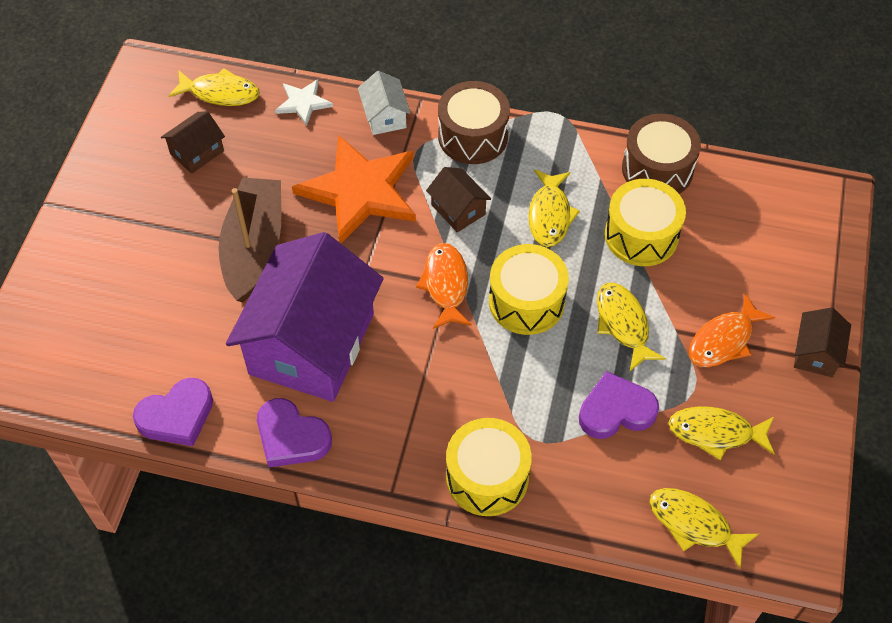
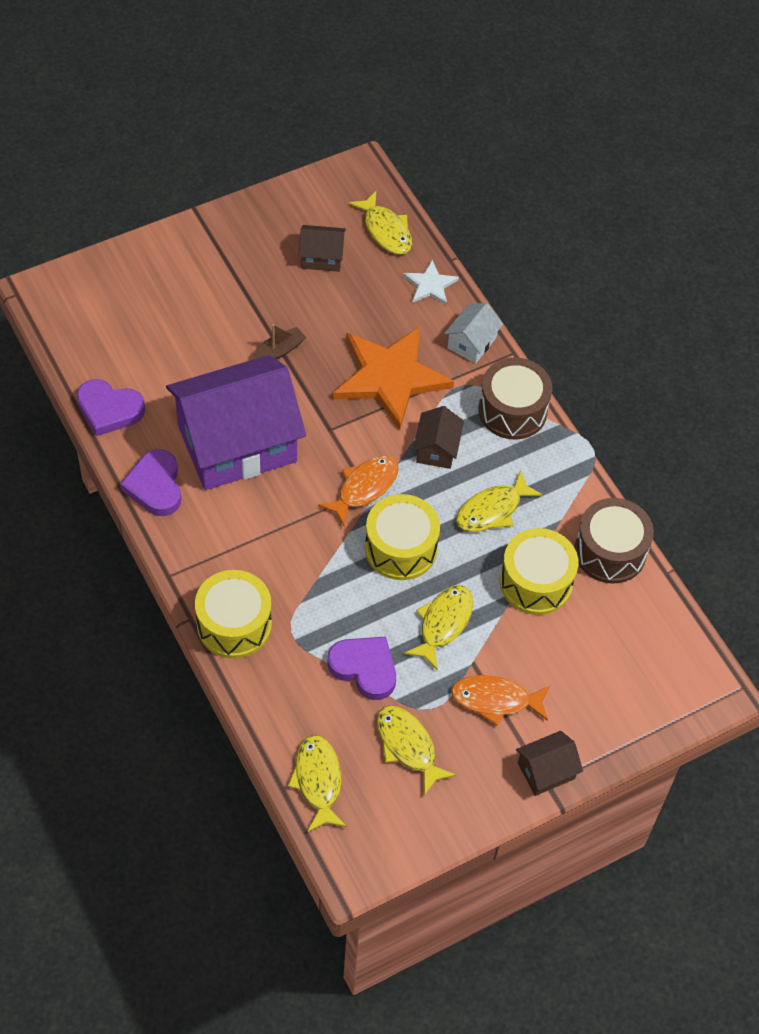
camera: 45 degrees right, 0 degrees up
brown boat [219,177,281,303] -> brown boat [252,324,306,360], size x0.45

